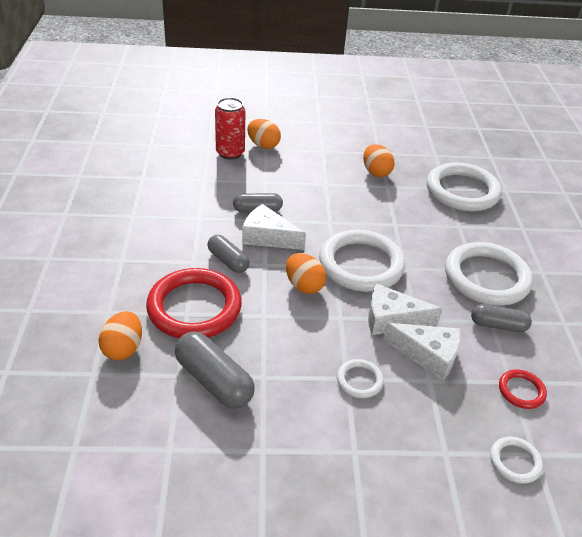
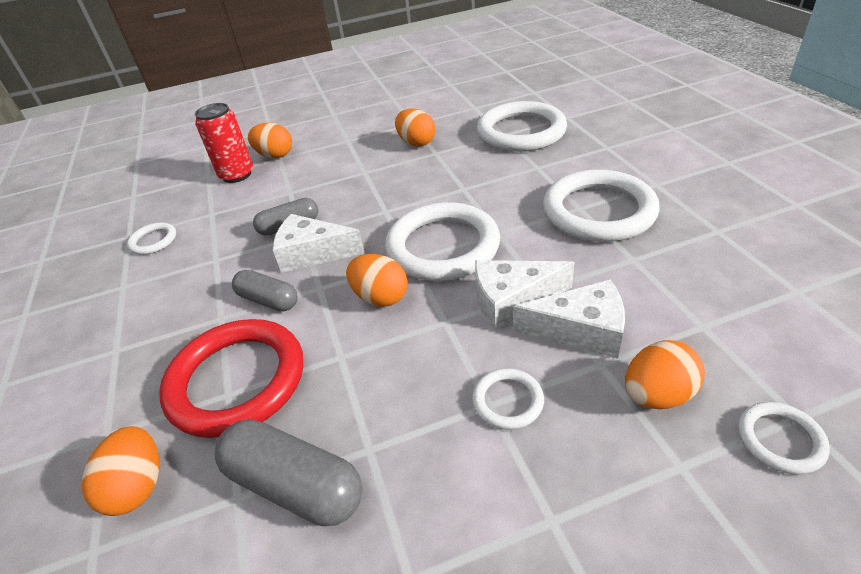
camera: 10 degrees left, 0 degrees up
grey capsule [471,304,532,332] -> none
red ring [499,369,547,409] -> none
none -> white ring [127,222,176,255]
none -> orange egg [625,340,705,409]

